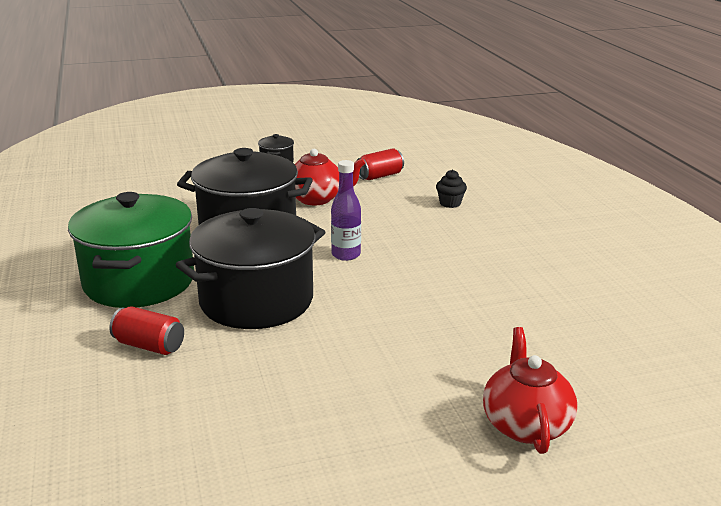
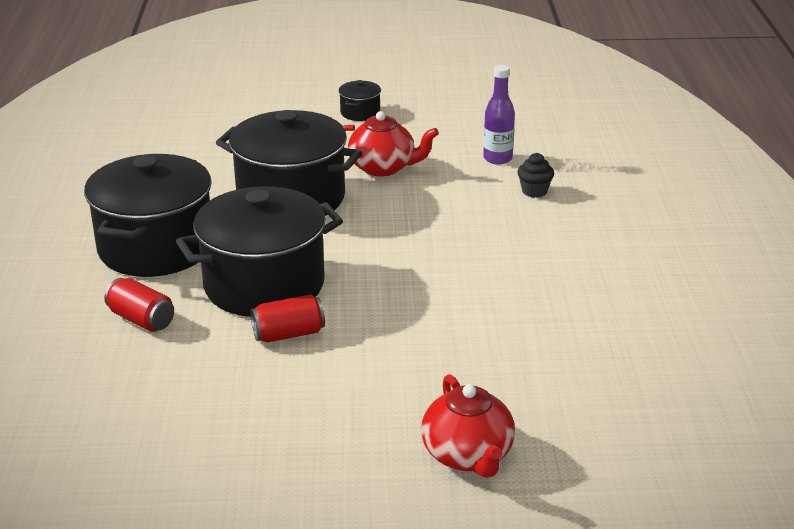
camera: 15 degrees right, 5 degrees up
green pot [68,192,194,308] -> black pot [84,154,212,277]
purple bottle [331,160,361,261] -> purple bottle moved to [483,65,515,165]
red can [356,148,404,180] -> red can moved to [250,294,325,343]
red teapot [483,327,578,454] -> red teapot turned 150 degrees clockwise [421,374,515,478]

